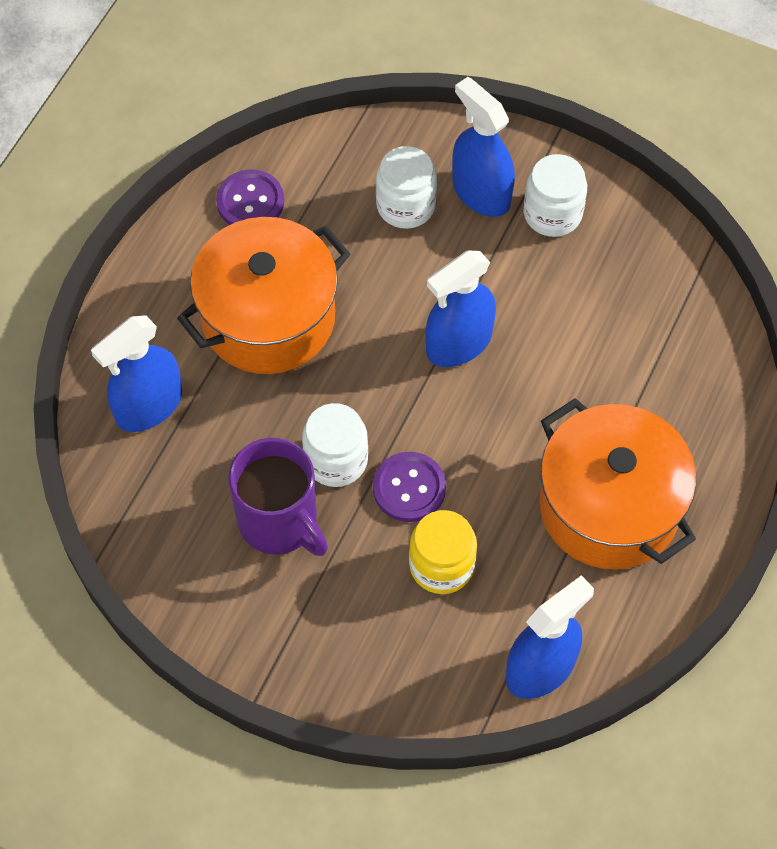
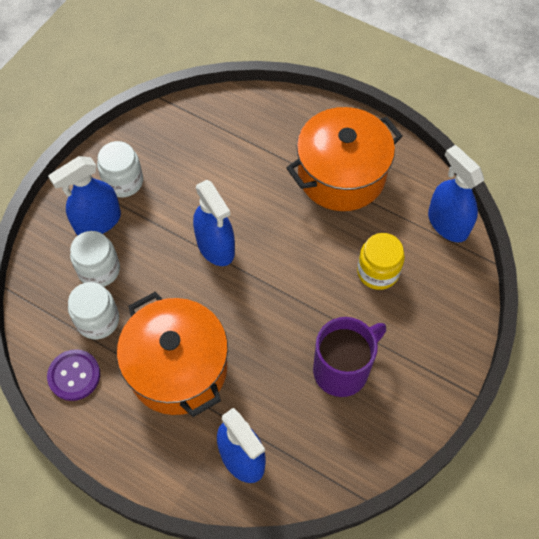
camera: 85 degrees left, 0 degrees up
white jar [302,403,368,487] -> white jar moved to [68,282,119,339]
purple button [373,452,446,522] -> none

